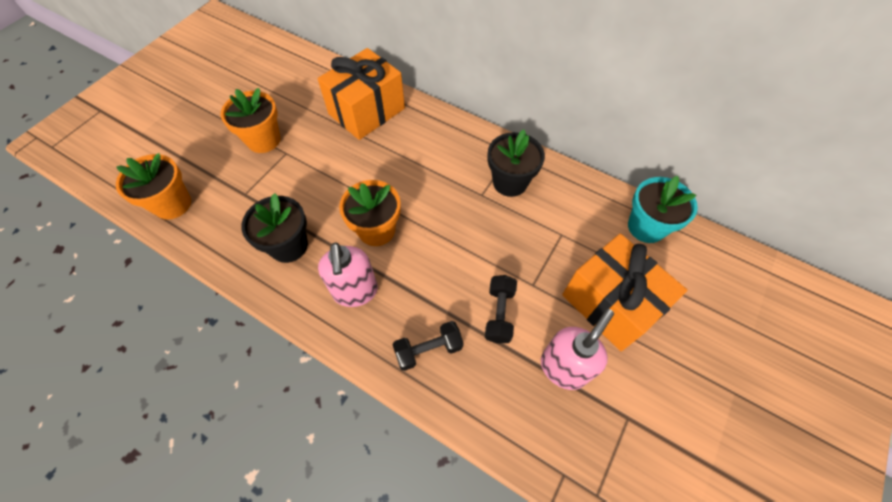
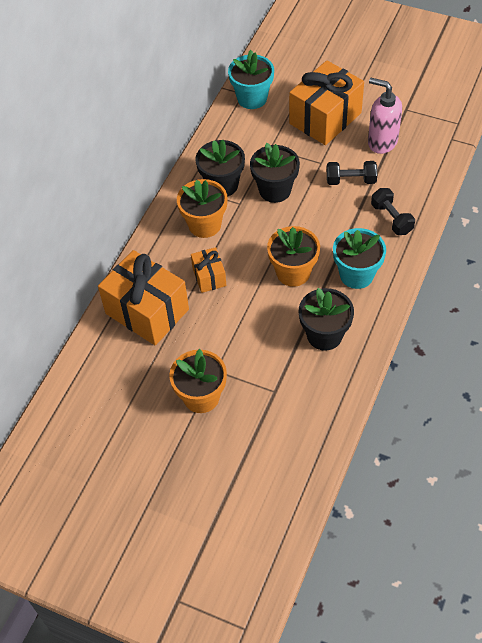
camera: 95 degrees left, 5 degrees down
orange flower pot [116,153,191,220] -> orange flower pot moved to [177,179,228,238]
pink soap dispenser [318,242,378,307] -> turquoise flower pot [333,228,386,289]
none -> orange gift [191,247,226,293]
none -> black flower pot [250,143,300,203]

